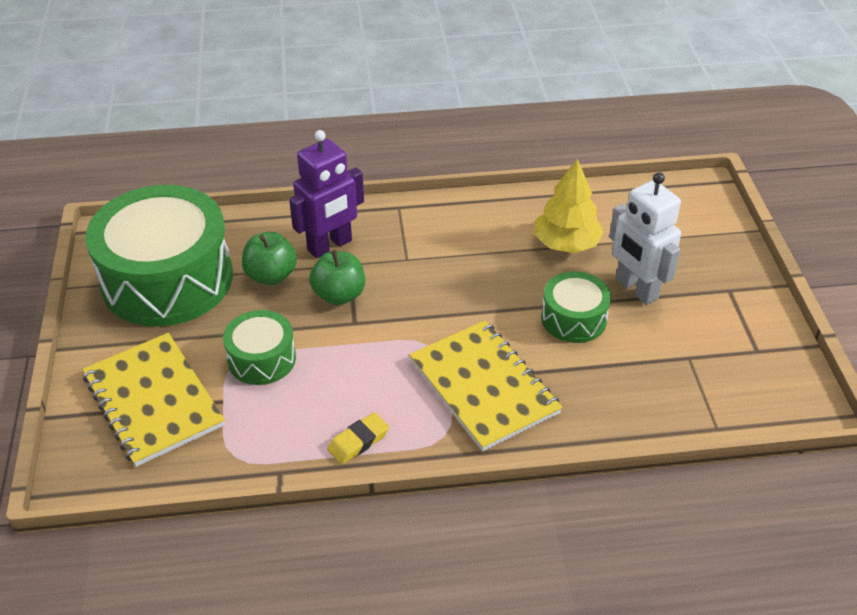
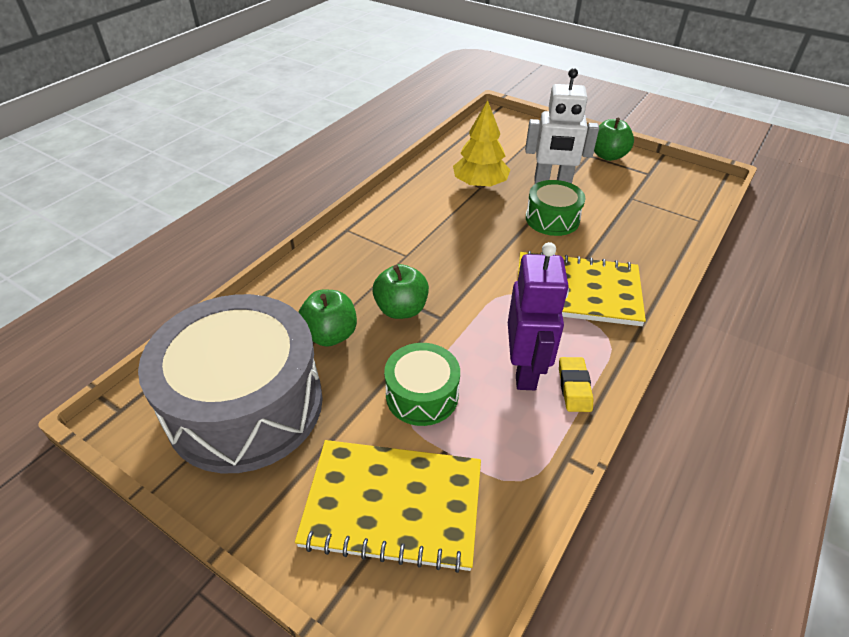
camera: 50 degrees left, 0 degrees up
green drum [85,185,233,327] -> grey drum [138,294,323,473]
purple robot [289,130,364,258] -> purple robot moved to [508,242,569,390]
none -> green apple [594,118,634,161]

